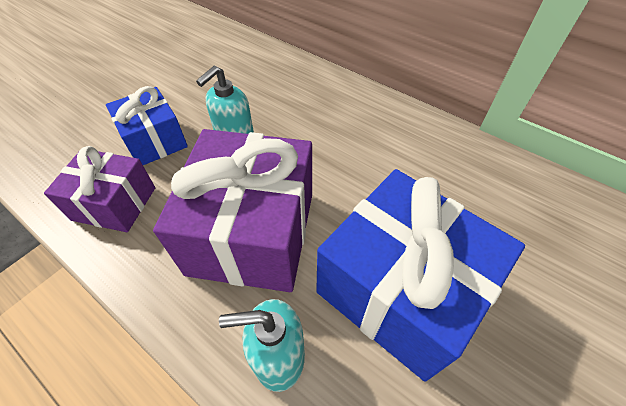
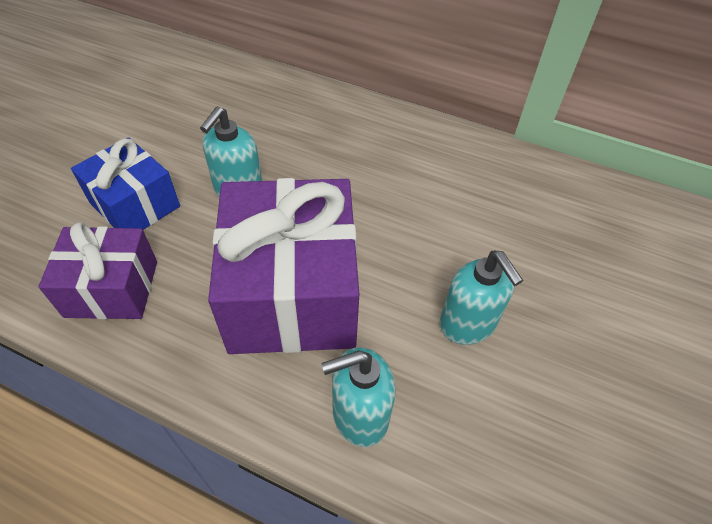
camera: 15 degrees left, 0 degrees up
blue gift [316,169,525,382] -> turquoise soap dispenser [440,251,523,345]

